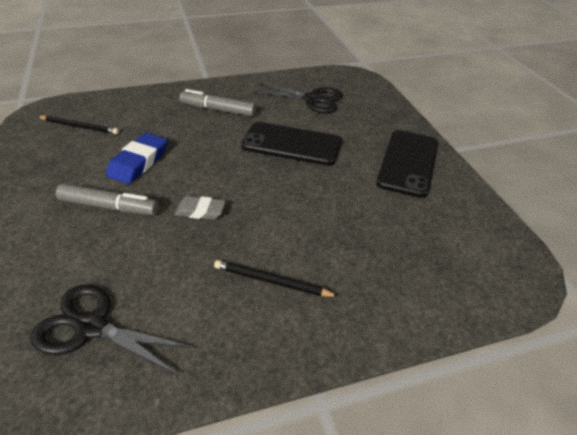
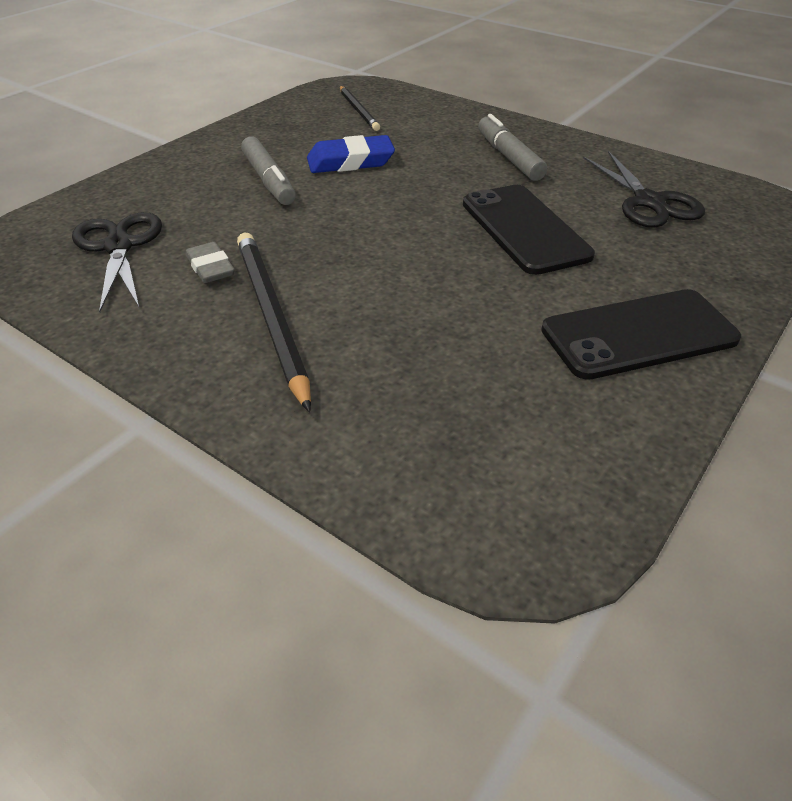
camera: 55 degrees right, 0 degrees up
grey eraser [175,196,226,220] -> grey eraser moved to [186,242,235,283]
black pencil [214,260,339,297] -> black pencil [237,233,311,412], size x1.68

